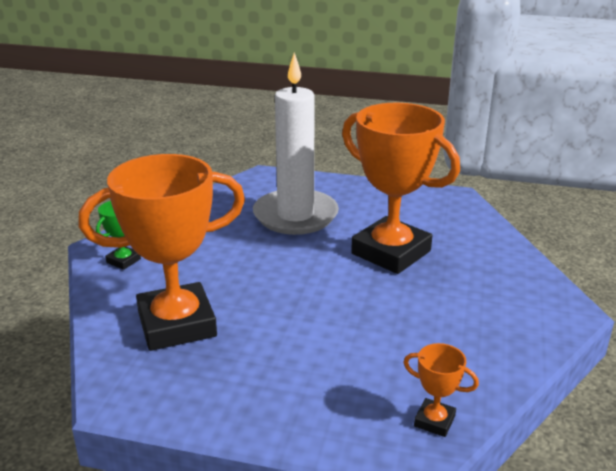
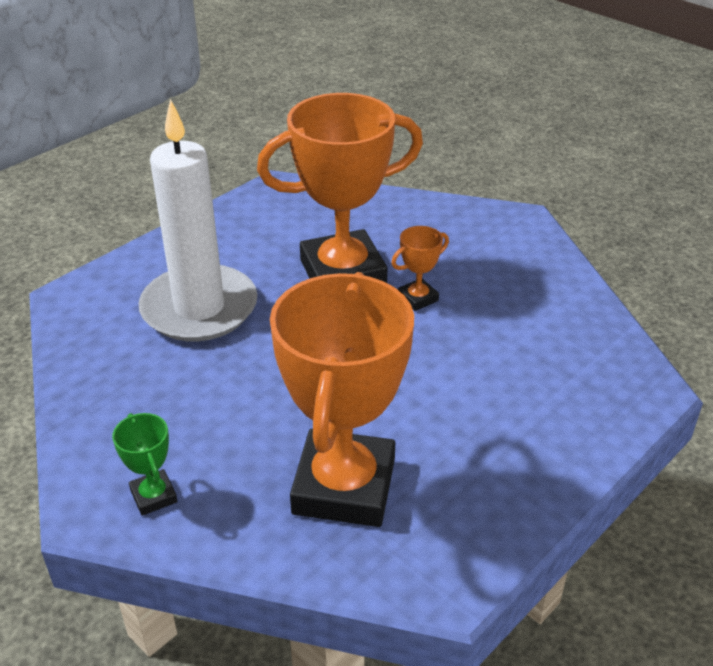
camera: 60 degrees left, 10 degrees up
orange trophy [403,343,479,437] -> orange trophy moved to [391,226,449,311]

